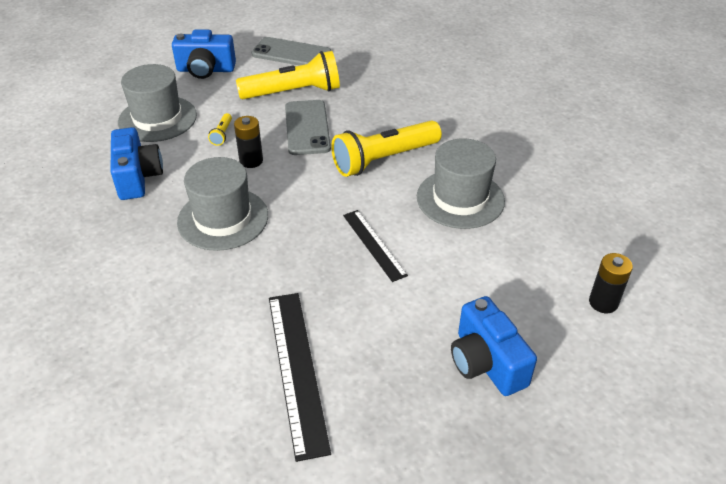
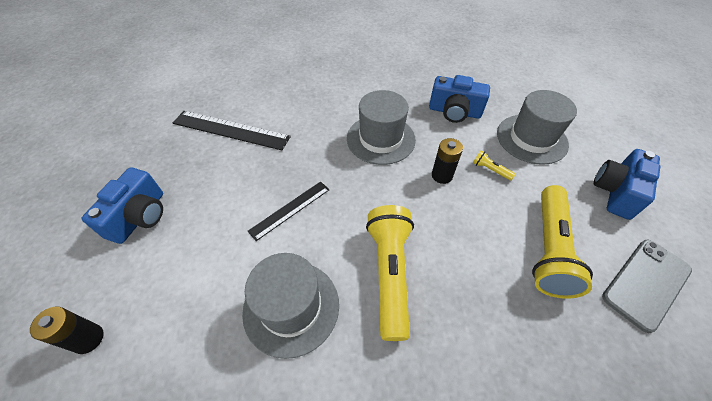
camera: 120 degrees right, 10 degrees up
grey phone [285,100,331,155] -> none
black ruler [343,210,408,282] -> black ruler turned 45 degrees counterclockwise [248,181,329,241]
blue camera [451,296,537,396] -> blue camera turned 105 degrees clockwise [82,167,163,244]

